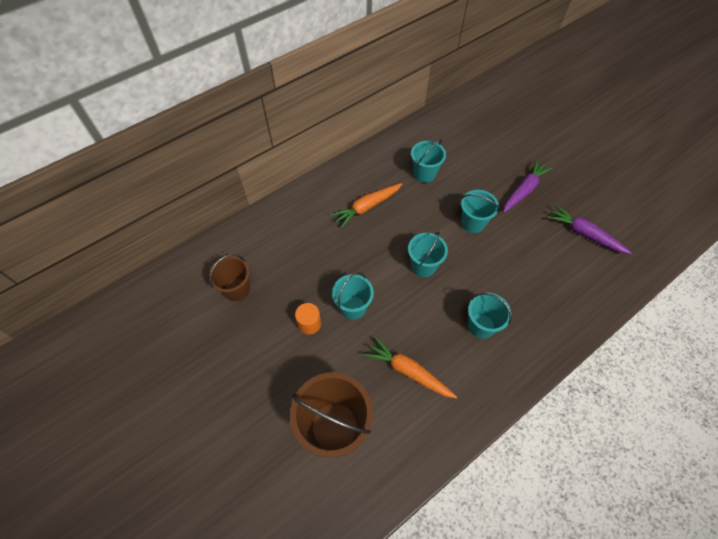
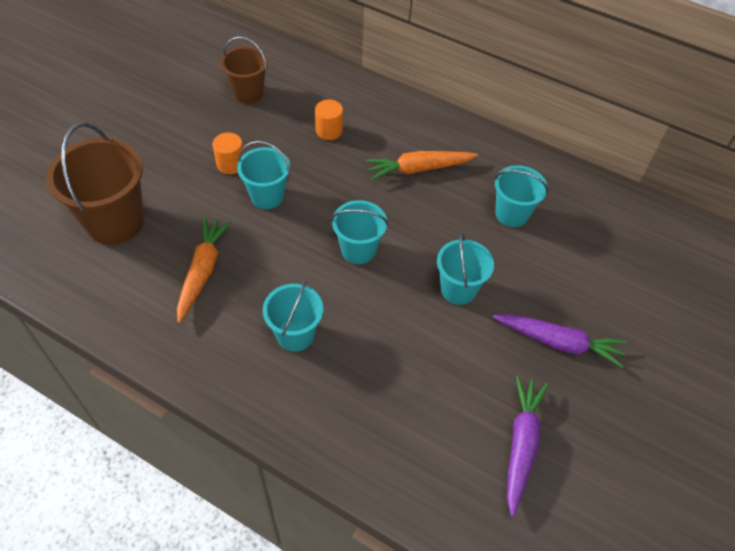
camera: 65 degrees right, 5 degrees down
orange carrot [331,183,402,228] -> orange carrot turned 45 degrees counterclockwise [366,151,478,180]
none -> orange cylinder [315,100,343,140]

